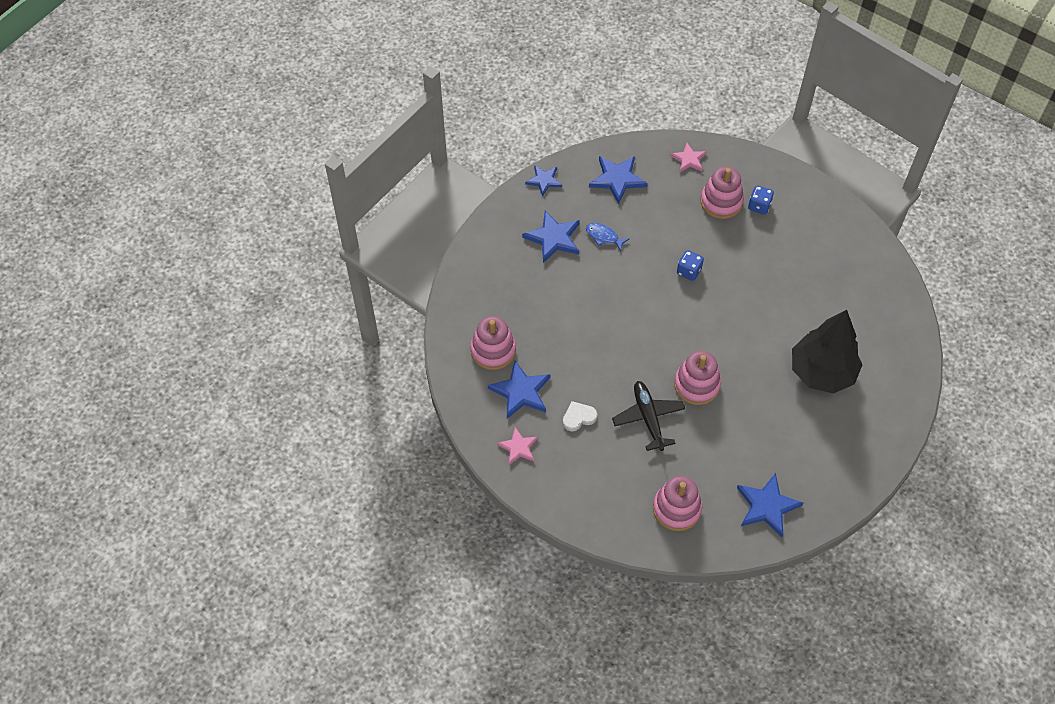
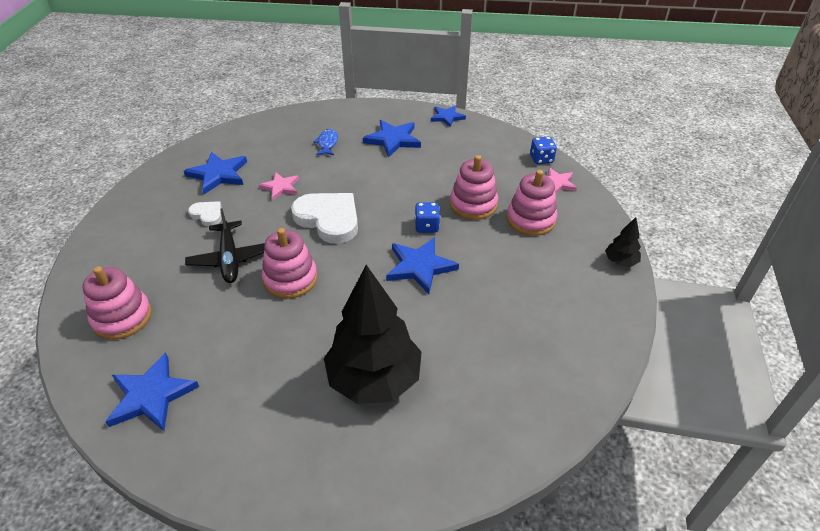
camera: 60 degrees right, 15 degrees down
pink stacking toy [470,316,516,370] -> pink stacking toy moved to [450,155,498,220]
pink star [497,427,538,465] -> pink star moved to [259,172,299,201]
blue fish [586,223,629,251] -> blue fish moved to [313,129,338,155]
blue star [589,156,648,204] -> blue star moved to [386,237,459,294]
black plane [612,381,685,451] -> black plane turned 120 degrees clockwise [185,209,265,283]
blue dice [748,186,774,215] -> blue dice moved to [530,137,557,164]
none -> white heart [291,193,358,244]
none -> black tree [605,217,641,266]

